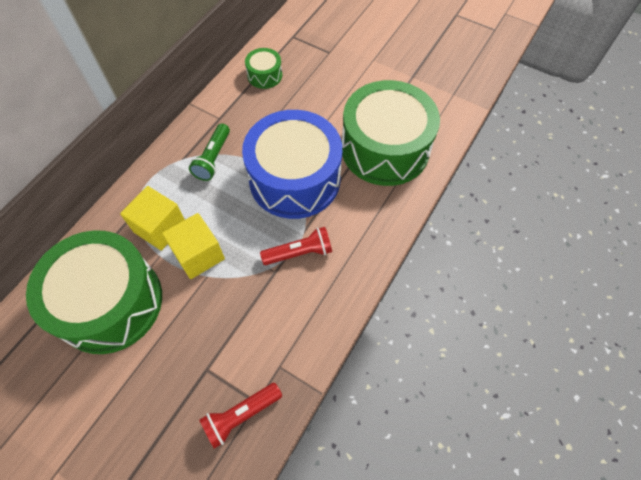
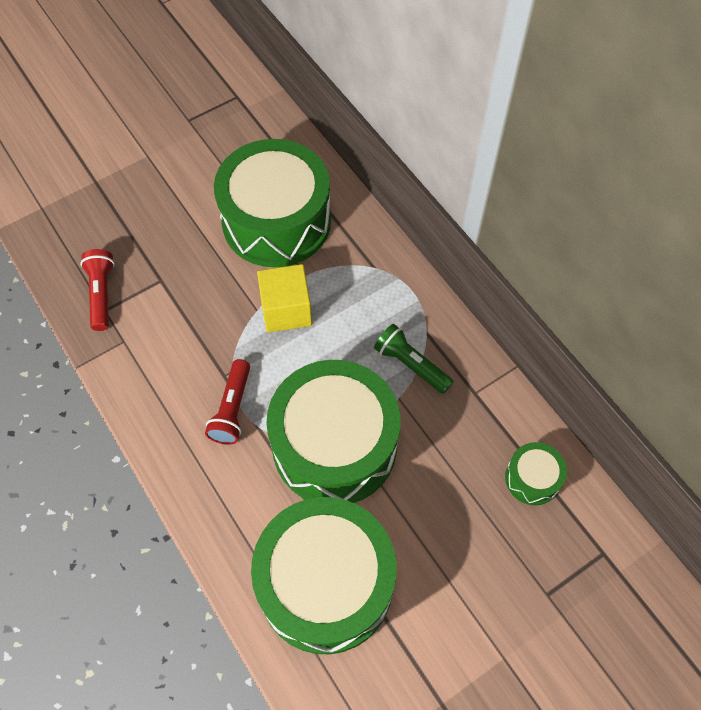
camera: 115 degrees right, 0 degrees up
yellow cube [120,186,185,251] -> none
blue drum [242,110,342,219] -> green drum [266,360,400,503]

